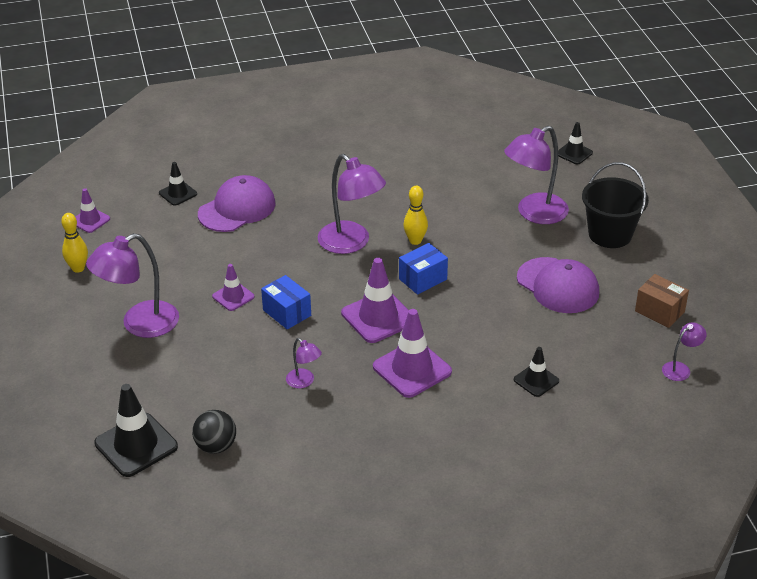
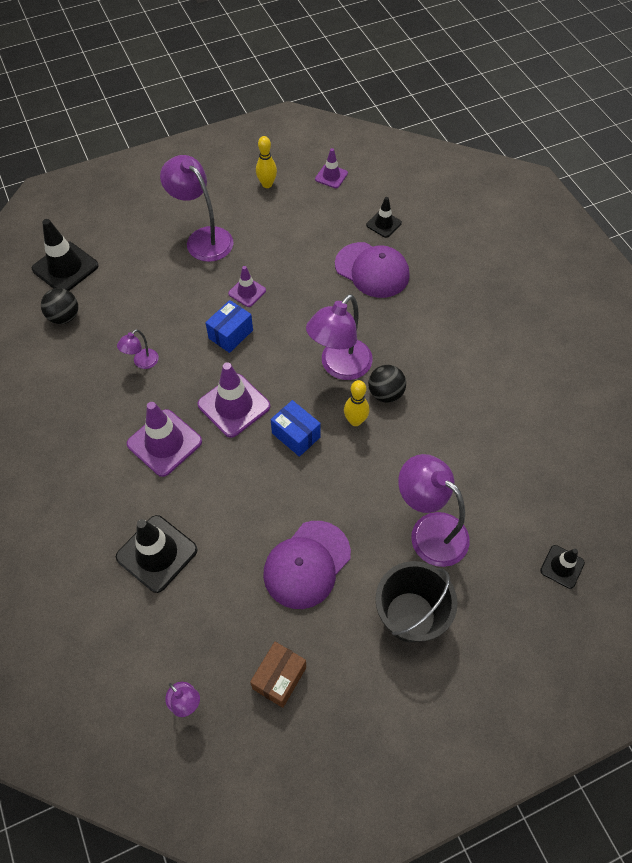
camera: 80 degrees right, 20 degrees up
black traffic cone [514,347,559,397] -> black traffic cone [116,515,198,593], size x1.77
none -> black ball [368,365,406,403]

